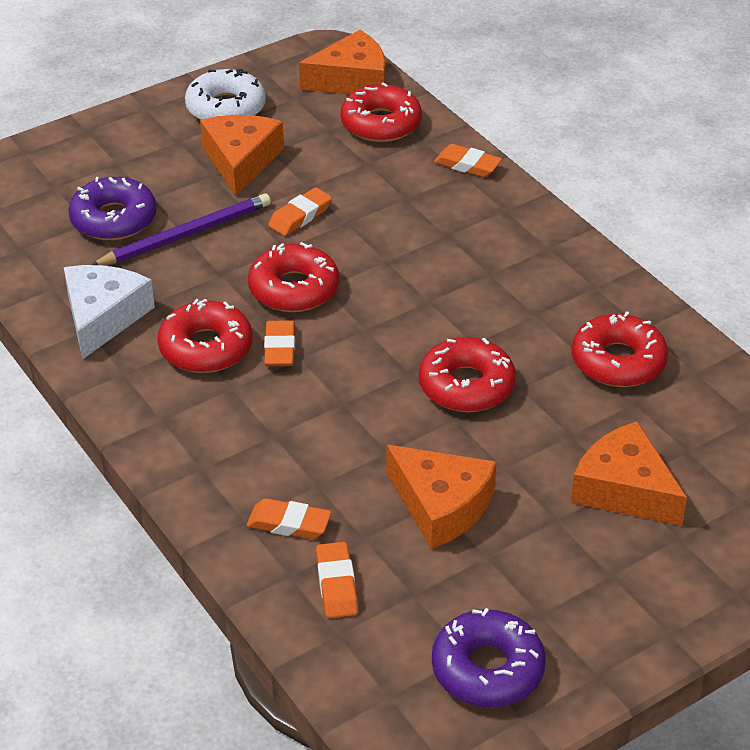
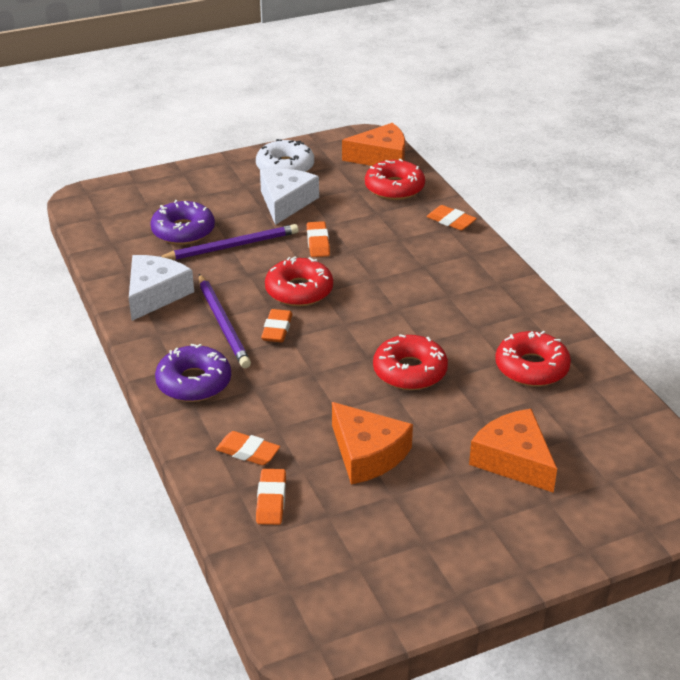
camera: 10 degrees right, 5 degrees down
red donut [157,299,253,373] -> purple pencil [199,274,251,368]
orange cheese [200,115,284,196] -> white cheese [260,169,319,225]
orange eraser [268,187,332,236] -> orange eraser turned 60 degrees counterclockwise [307,221,330,257]
purple donut [432,608,546,707] -> purple donut moved to [155,344,231,402]

